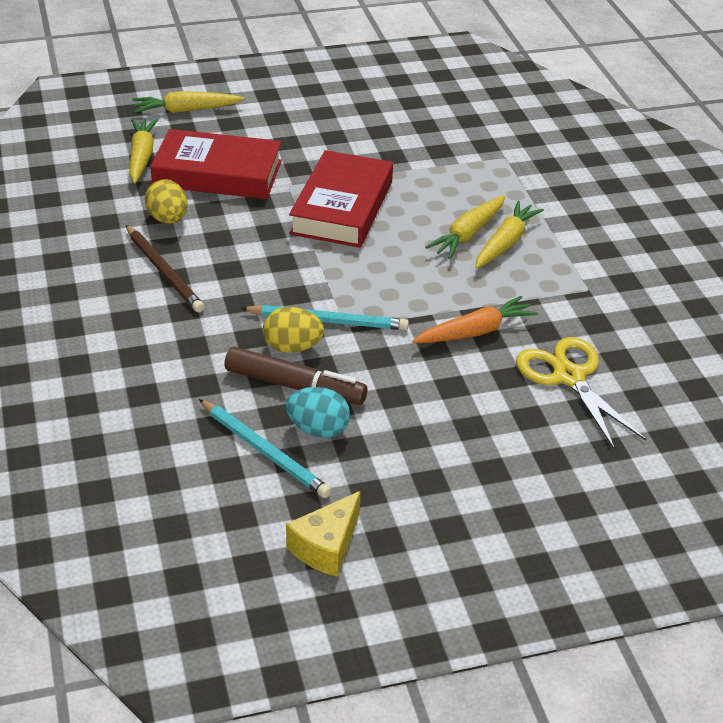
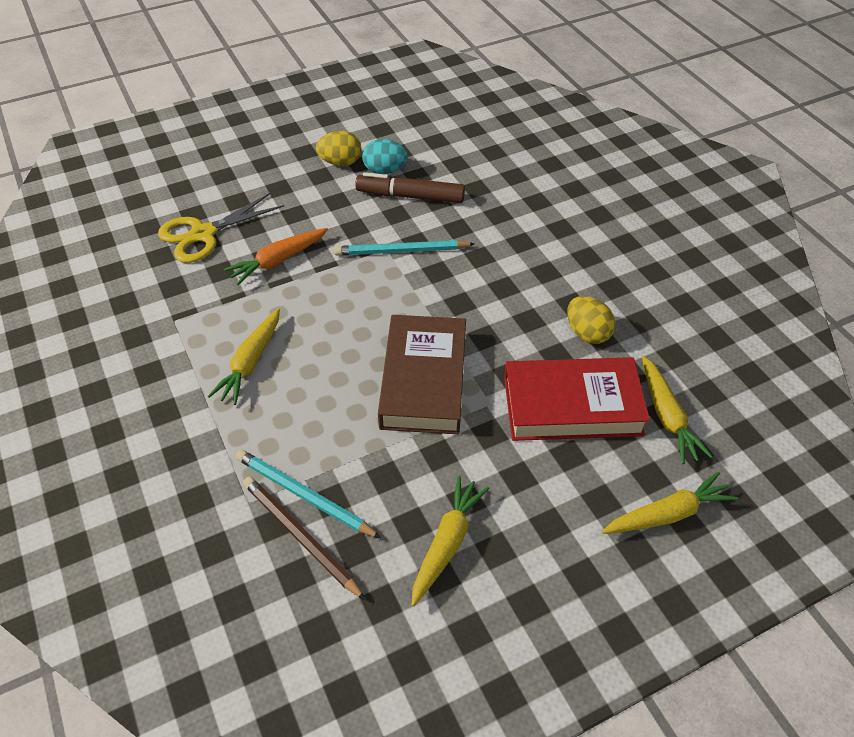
camera: 170 degrees right, 10 degrees up
brown pencil [126,225,205,312] -> brown pencil moved to [243,476,366,600]
turquoise pencil [199,399,332,498] -> turquoise pencil moved to [236,450,381,538]
yellow egg [263,307,324,353] -> yellow egg moved to [316,131,362,166]
yellow cheese [286,491,361,577] -> none
red book [289,150,393,248] -> brown book [378,315,466,435]
yellow carrot [425,195,505,259] -> yellow carrot moved to [411,476,489,606]
yellow scissors [516,337,646,449] -> yellow scissors turned 90 degrees clockwise [158,192,284,263]

